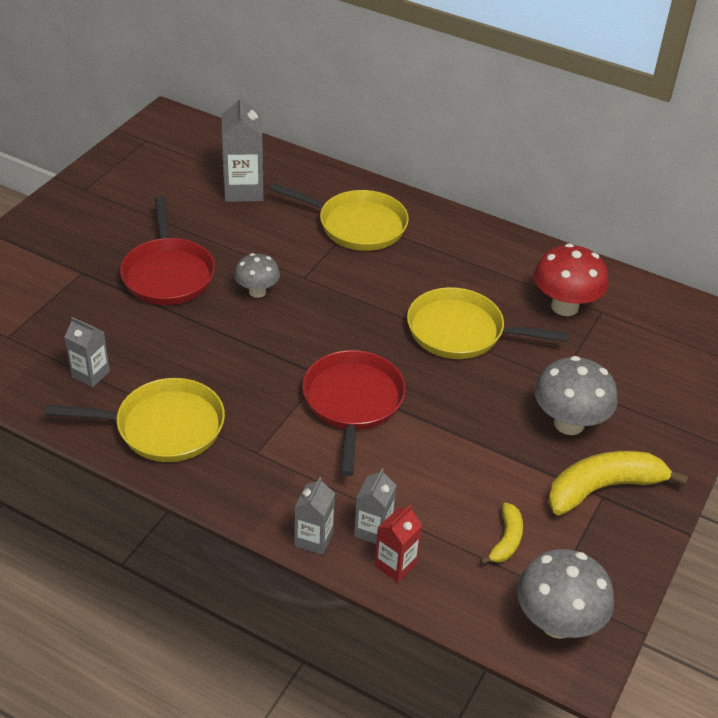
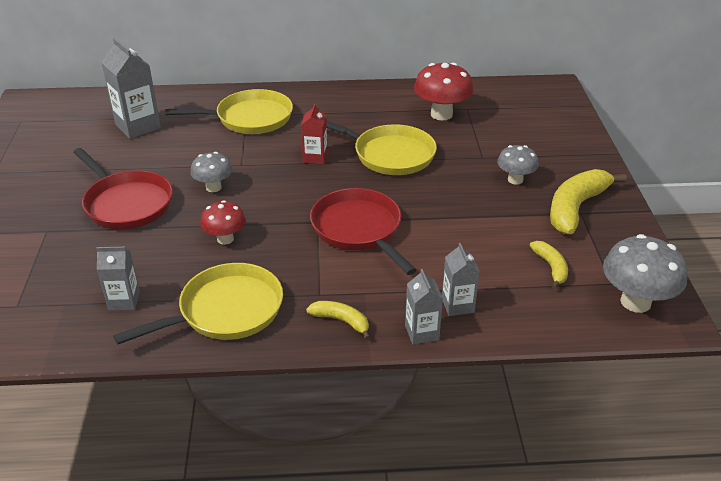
camera: 30 degrees left, 5 degrees down
red carton [374,505,422,583] -> red carton moved to [301,103,327,164]
yellow pan [407,287,569,359] -> yellow pan turned 135 degrees counterclockwise [326,121,437,175]
grey mushroom [535,356,618,435] -> grey mushroom [497,145,539,185], size x0.62
none -> red mushroom [200,200,246,245]
none -> yellow banana [306,301,370,340]

